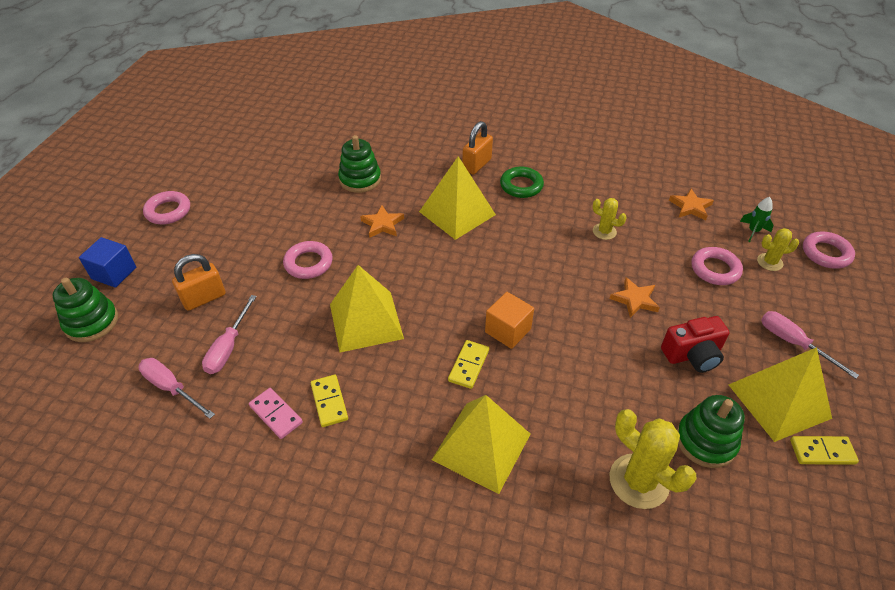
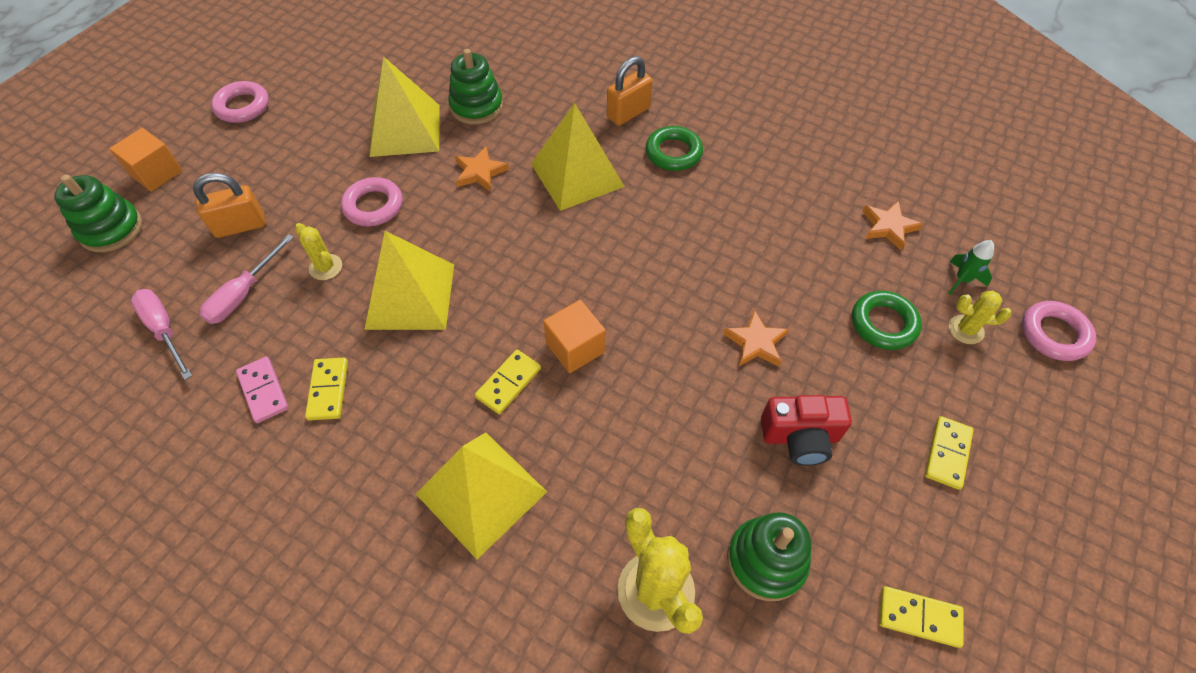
camera: 15 degrees right, 10 degrees up
blue cube [79,237,136,288] -> orange cube [109,128,182,192]
yellow cactus [593,198,627,240] -> yellow cactus moved to [295,223,342,280]
pink ring [692,247,743,285] -> green ring [852,290,922,350]
yellow pyramid [729,347,832,442] -> yellow pyramid moved to [370,56,440,157]
pink screwdriver [761,311,859,379] -> yellow domino [925,416,974,490]

